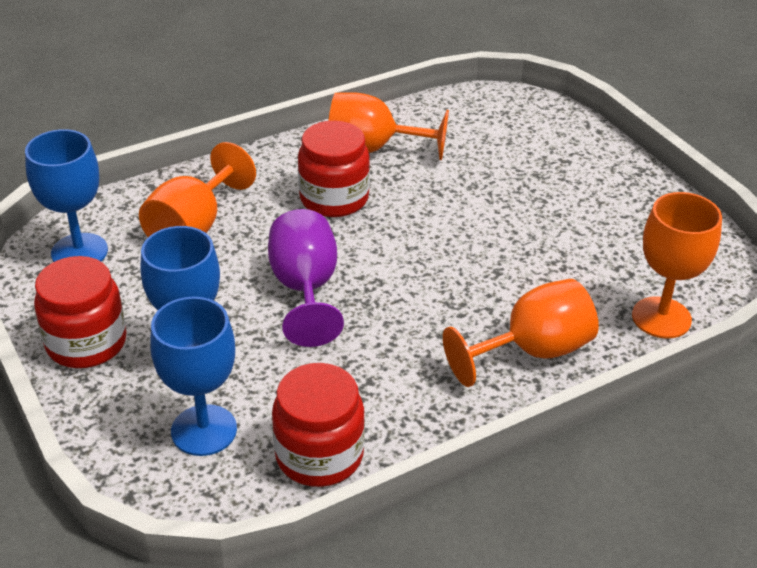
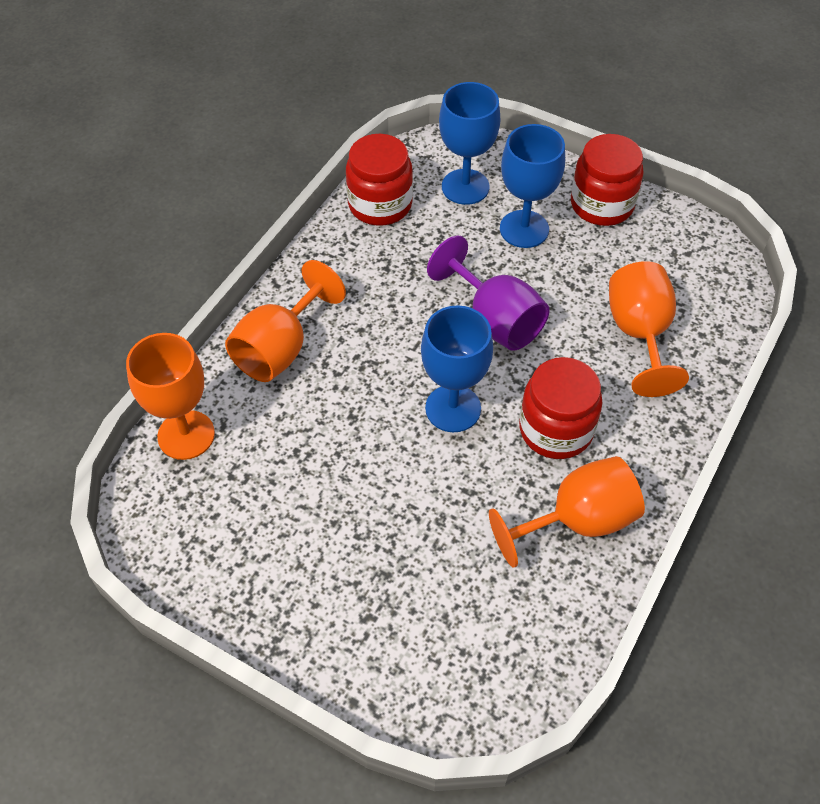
camera: 150 degrees right, 15 degrees up
blue goblet [25,129,108,262] -> blue goblet moved to [421,305,493,432]

